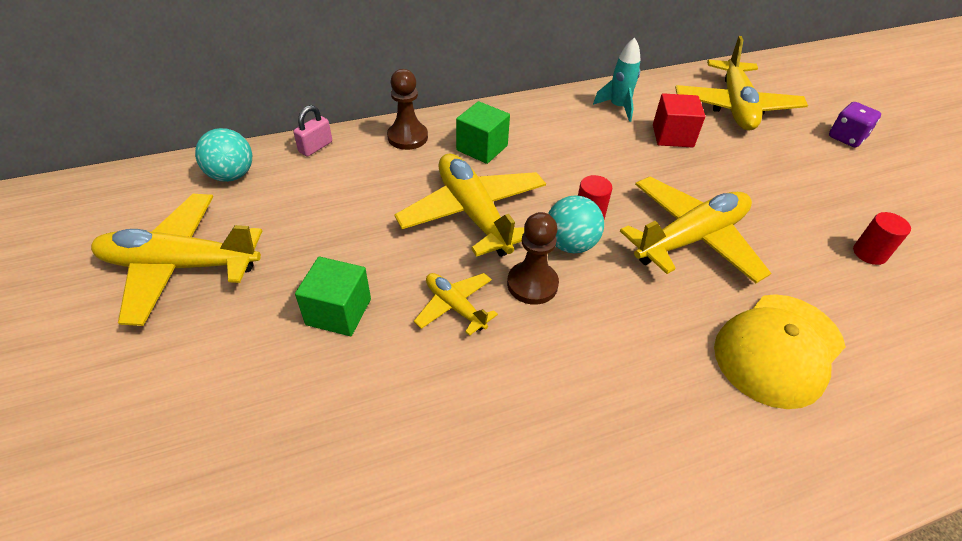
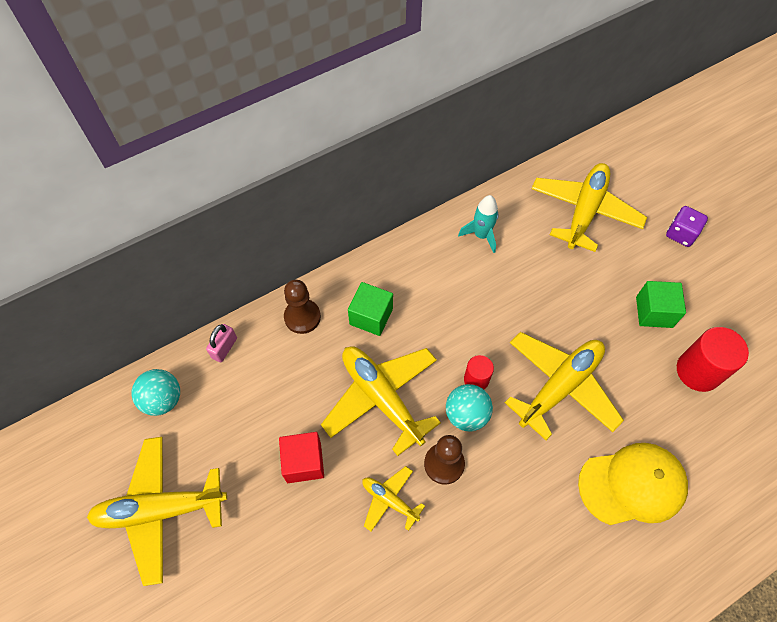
camera: 10 degrees left, 15 degrees up
green cube [295,257,371,336] -> green cube moved to [636,281,686,328]
red cube [653,93,705,147] -> red cube moved to [279,432,324,483]
yellow plane [675,36,808,130] -> yellow plane turned 150 degrees counterclockwise [531,163,647,252]
yellow cap [714,294,846,409] -> yellow cap turned 135 degrees counterclockwise [578,443,688,525]
red cylinder [853,212,911,265] -> red cylinder [677,327,749,392], size x1.75

